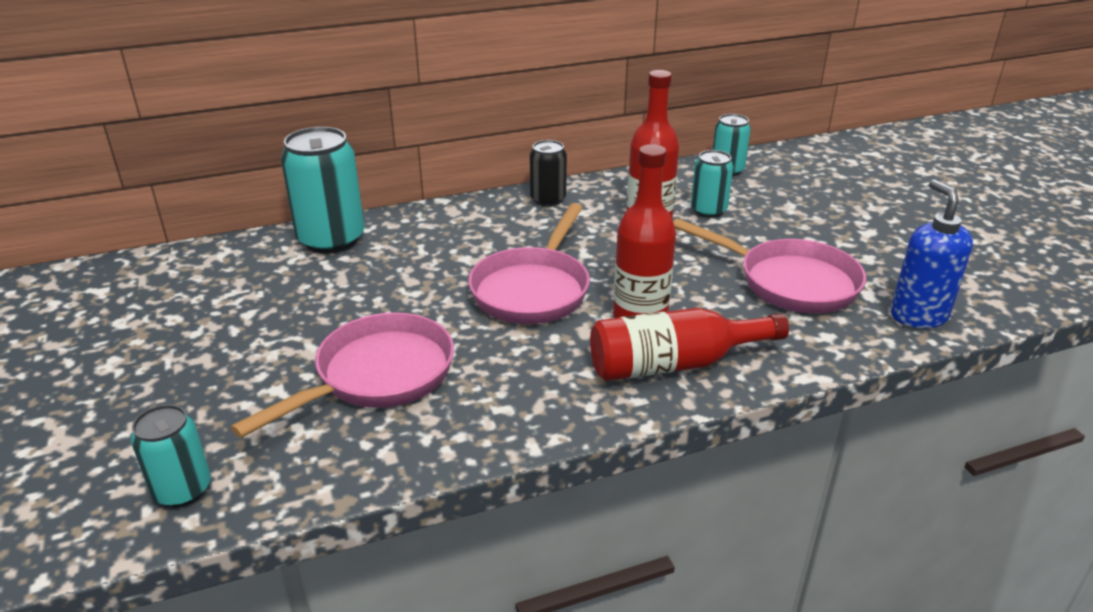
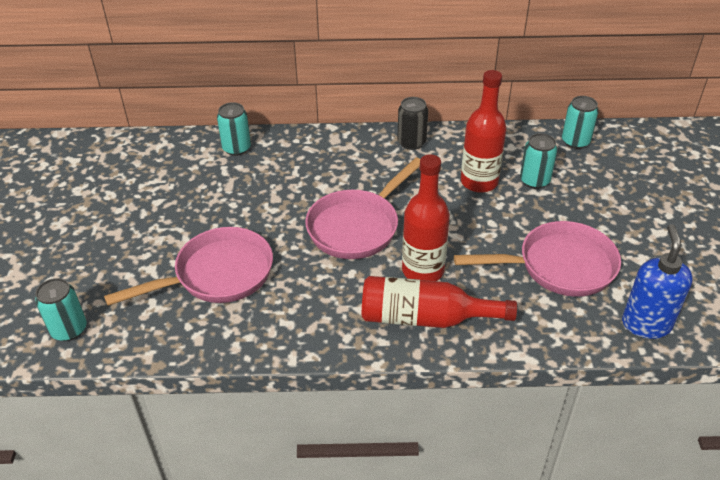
camera: 20 degrees right, 10 degrees up
turquoise can [281,127,364,254] -> turquoise can [217,102,251,156], size x0.58
pink pan [673,218,866,313] -> pink pan turned 60 degrees counterclockwise [454,221,621,297]

